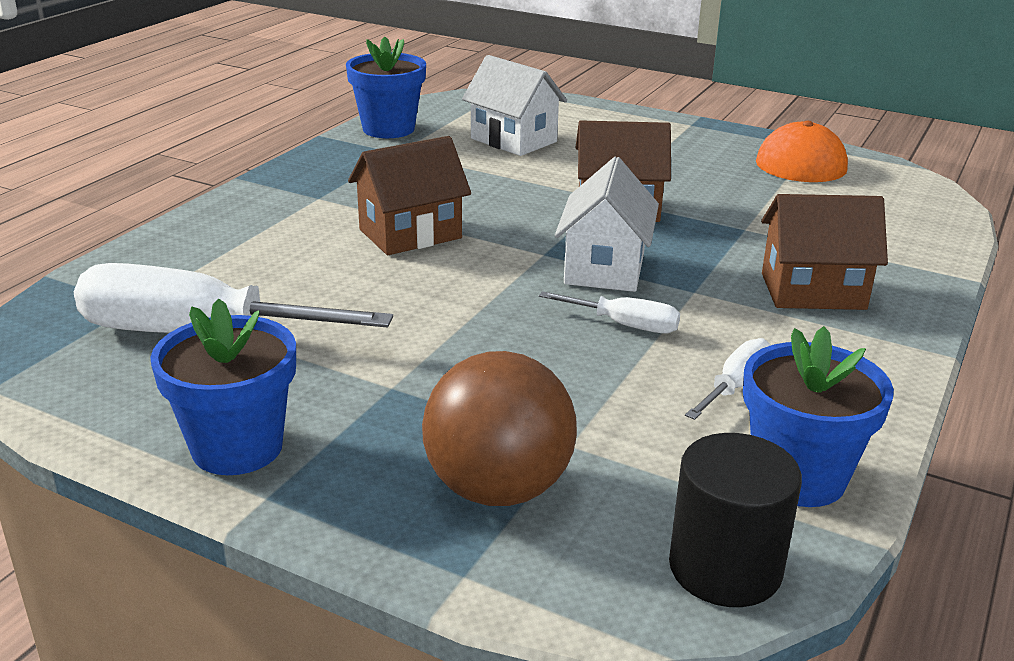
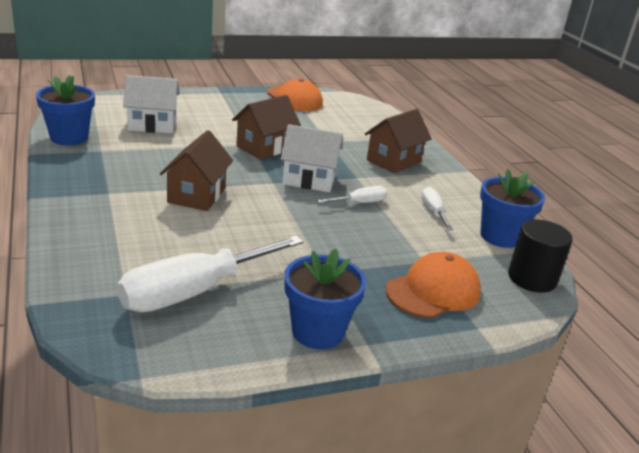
camera: 50 degrees left, 0 degrees up
brown ball [422,351,577,506] -> orange cap [386,252,481,318]
white house [555,157,659,292] -> white house turned 45 degrees counterclockwise [280,124,343,192]

